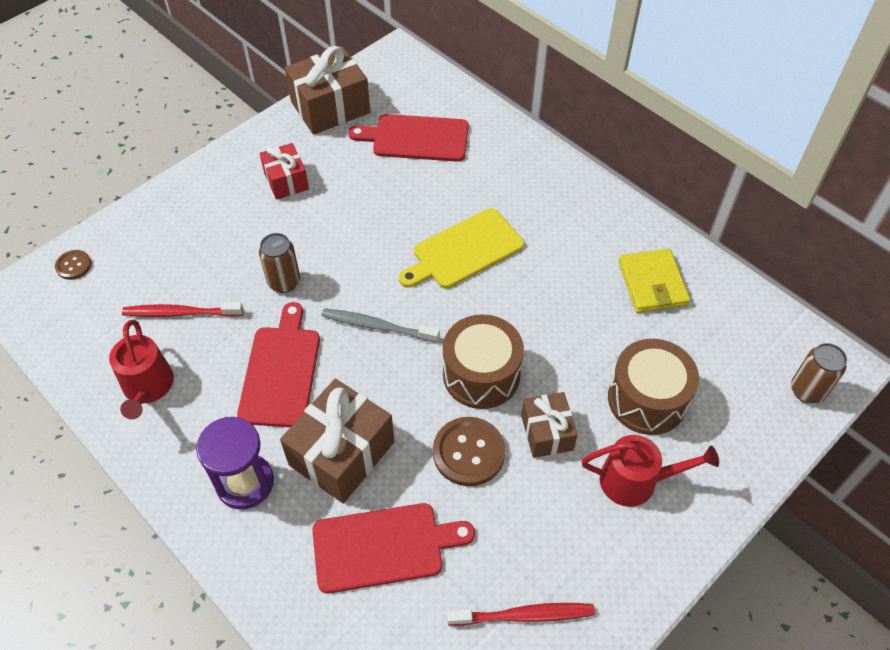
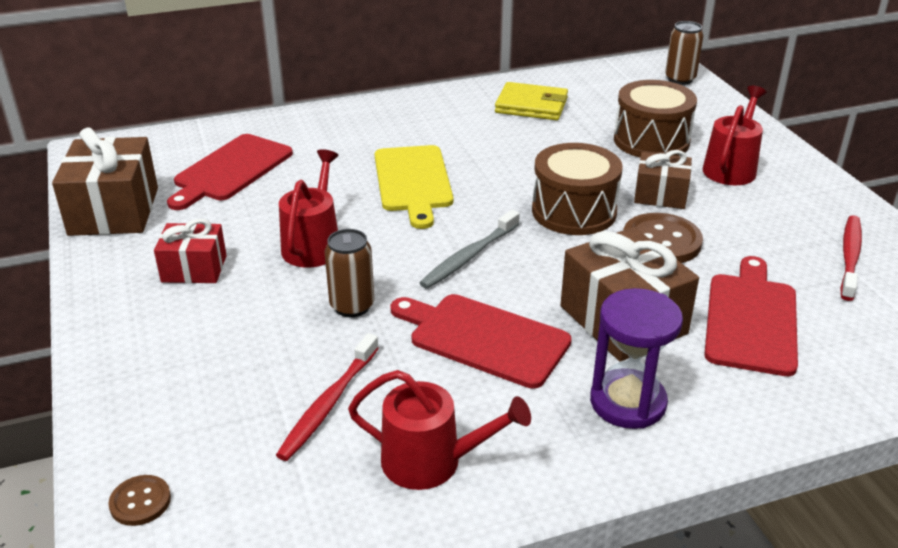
camera: 65 degrees left, 20 degrees down
none -> red watering can [279,149,338,268]

